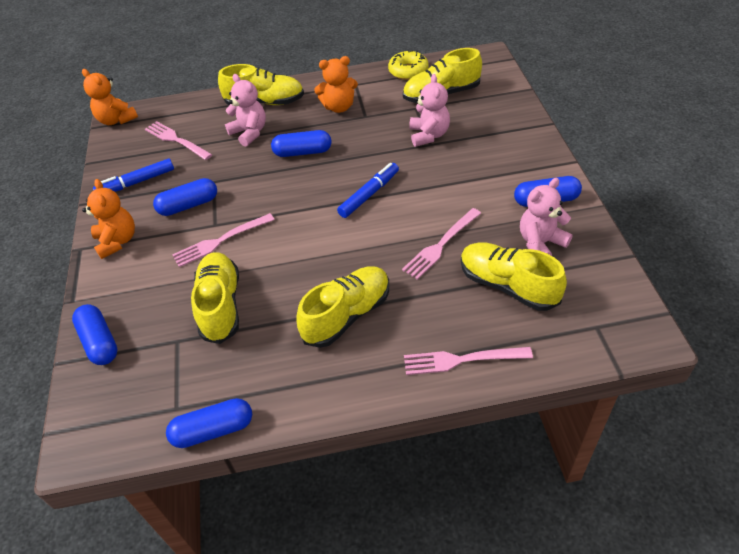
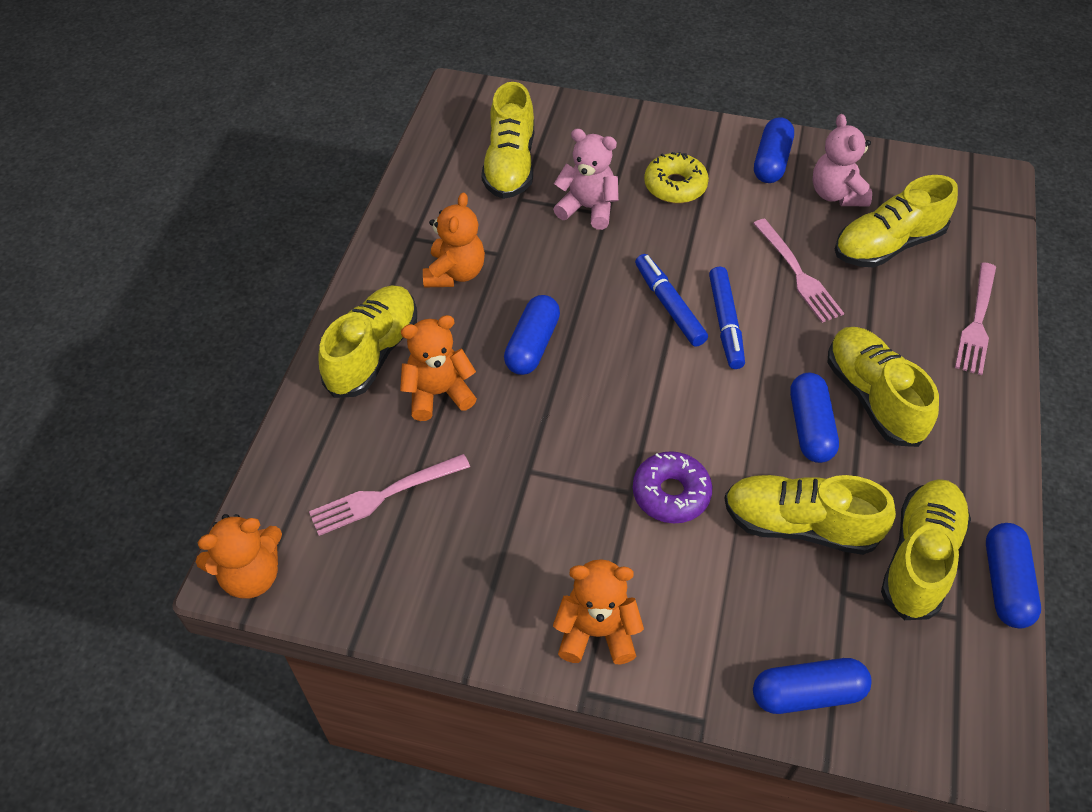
camera: 70 degrees left, 5 degrees up
blue marker [93,159,174,192] -> blue marker moved to [709,267,745,369]
blue capsule [153,178,217,216] -> blue capsule moved to [790,373,839,463]
pink fork [172,213,274,267] -> purple donut [633,451,712,523]
pink teddy bear [225,74,266,147] -> orange teddy bear [400,315,477,421]
yellow donut [388,50,429,80] -> yellow donut moved to [644,152,709,203]
none -> yellow shoe [881,479,971,620]

